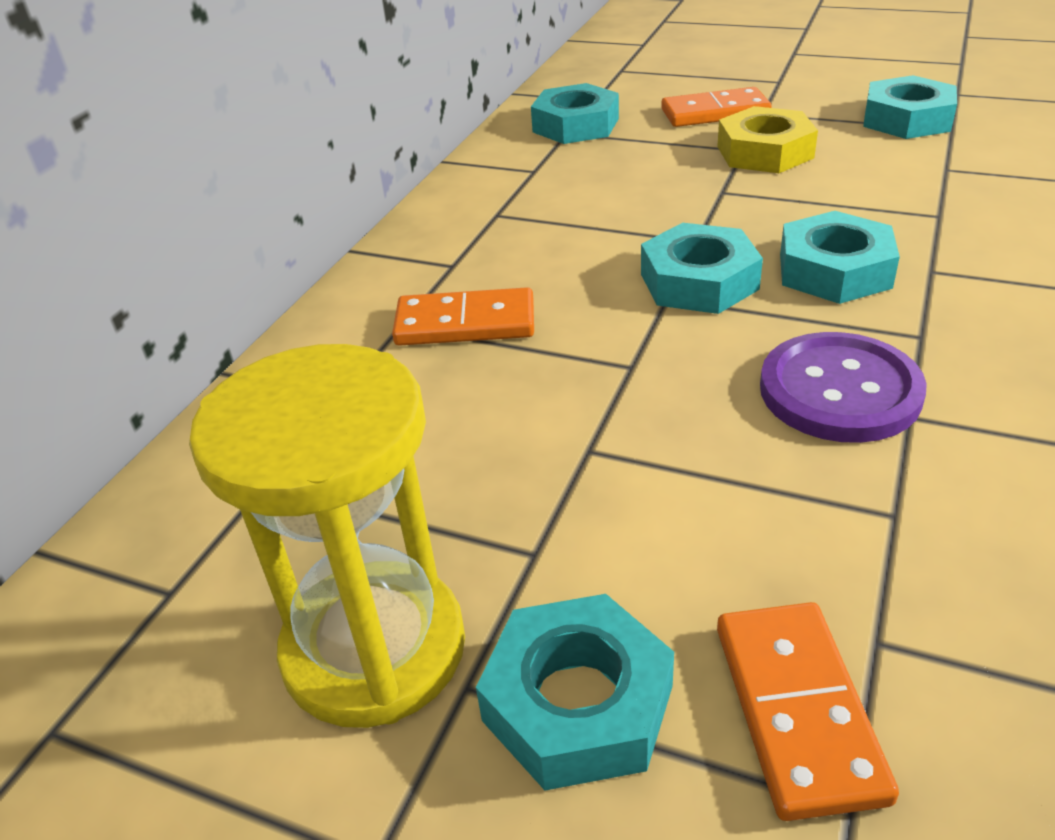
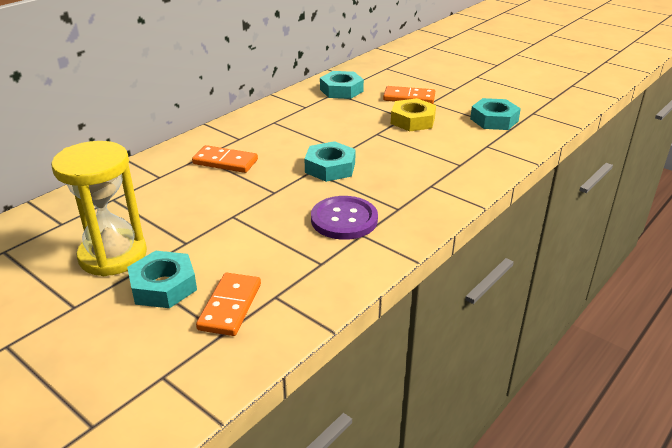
camera: 15 degrees right, 5 degrees down
turquoise nut [780,211,900,304] -> none

